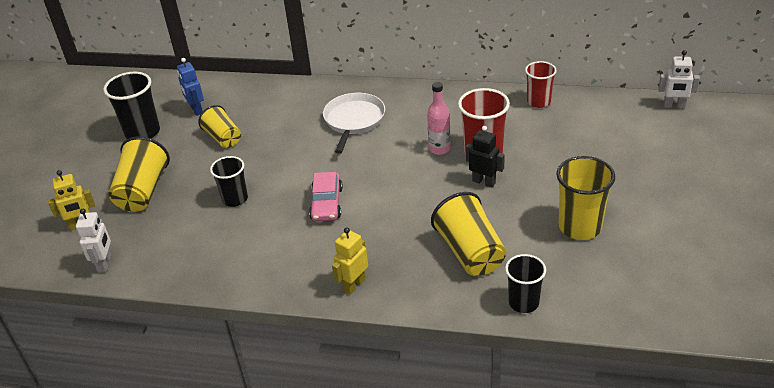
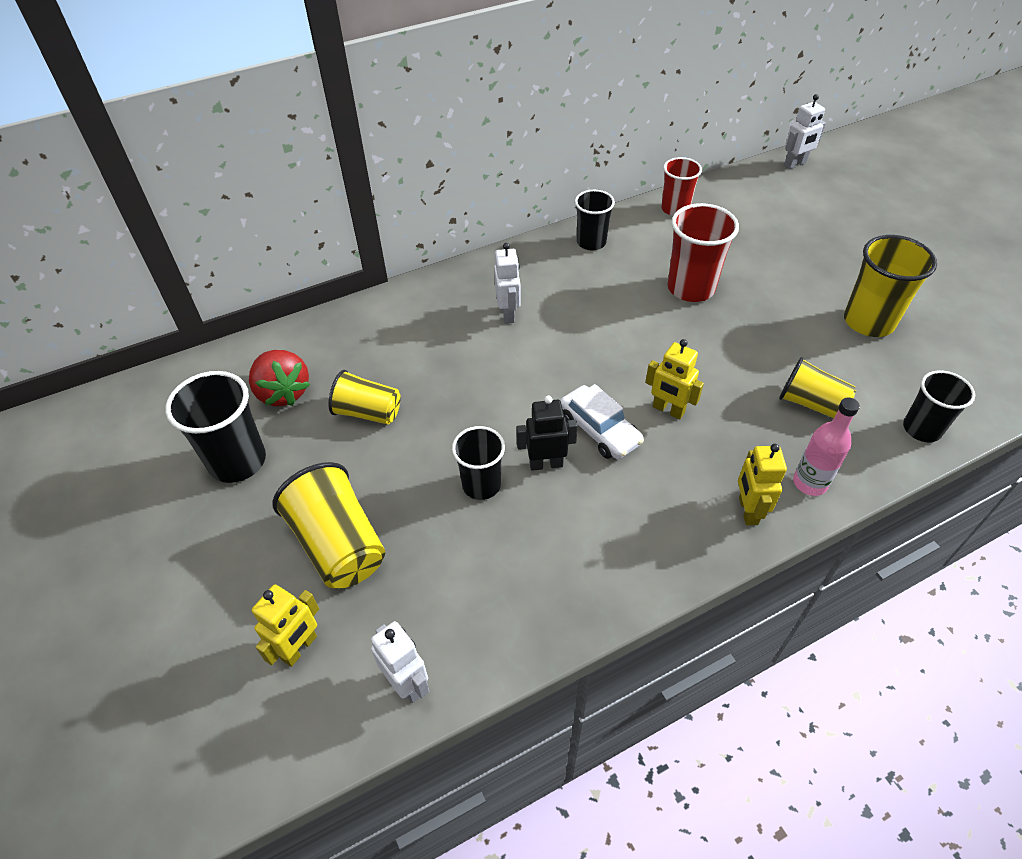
camera: 40 degrees left, 10 degrees up
blue robot [177,58,204,116] -> red strawberry [249,350,310,406]
pink car [309,172,343,221] -> white car [560,384,644,459]
white pan [323,93,385,154] -> white robot [494,243,521,324]
pink bottle [427,82,451,155] -> pink bottle moved to [793,397,860,496]
yellow cup [431,192,506,276] -> yellow cup [779,357,856,418], size x0.66
black robot [466,126,505,188] -> black robot moved to [516,396,578,471]
none -> black cup [575,190,615,250]
none -> yellow robot [645,339,704,420]

